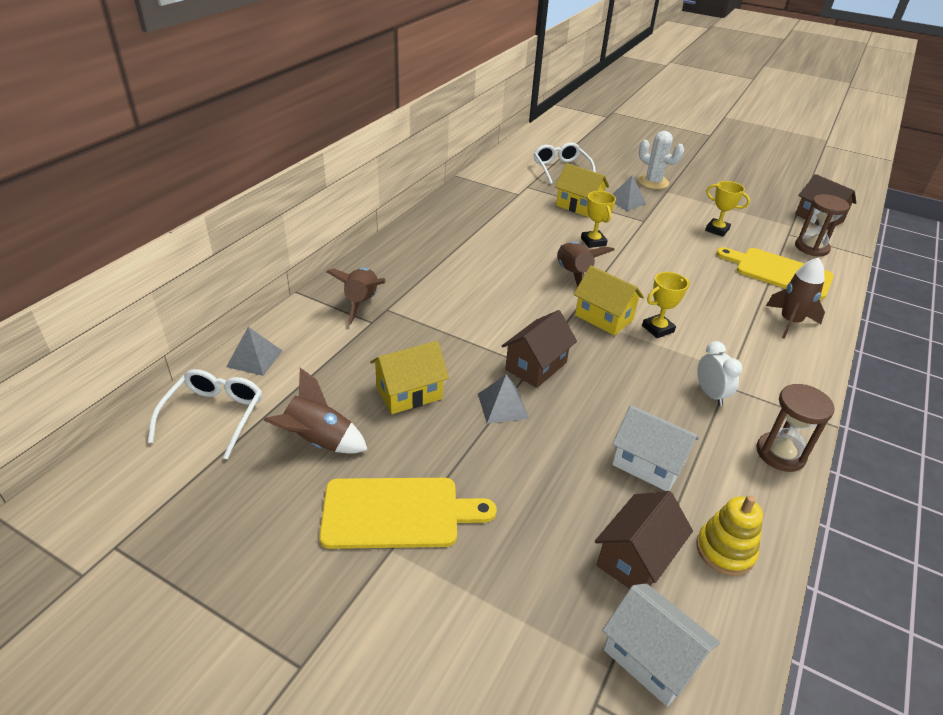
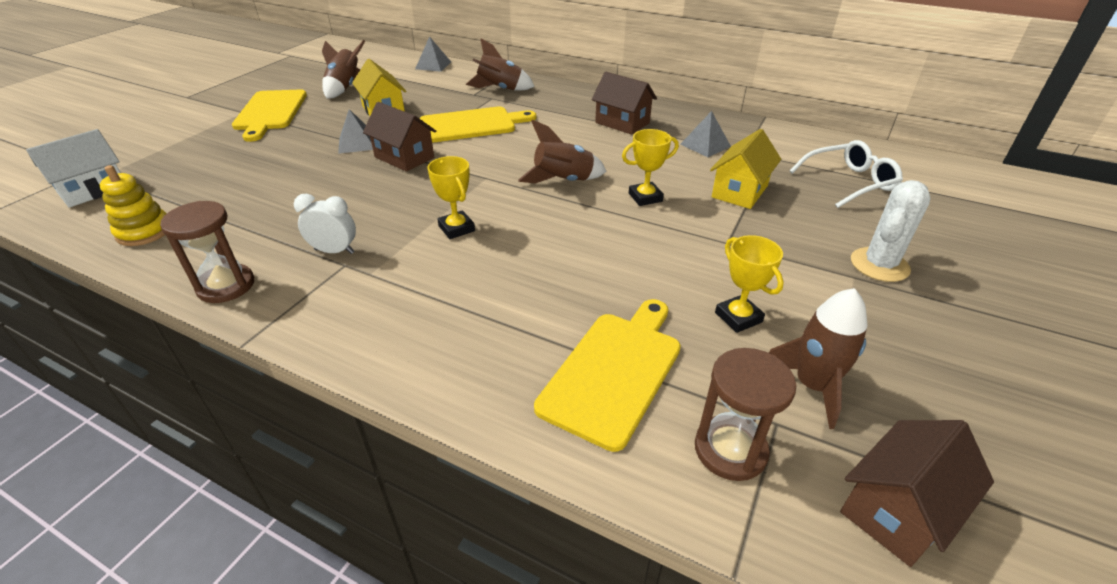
camera: 90 degrees right, 0 degrees up
white glasses [148,369,262,459] -> none
yellow house [574,266,644,335] -> none
brown house [595,491,693,589] -> brown house moved to [592,72,657,135]
white house [612,405,699,491] -> none
grey pyramid [613,175,647,211] -> grey pyramid moved to [680,111,731,157]
white clock [697,341,742,406] -> white clock turned 150 degrees counterclockwise [294,194,356,254]
yellow trophy [705,181,750,237] -> yellow trophy turned 60 degrees counterclockwise [715,235,784,333]
brown rocket [766,257,825,339] -> brown rocket moved to [769,288,868,429]
none -> yellow cutting board [419,106,536,143]

